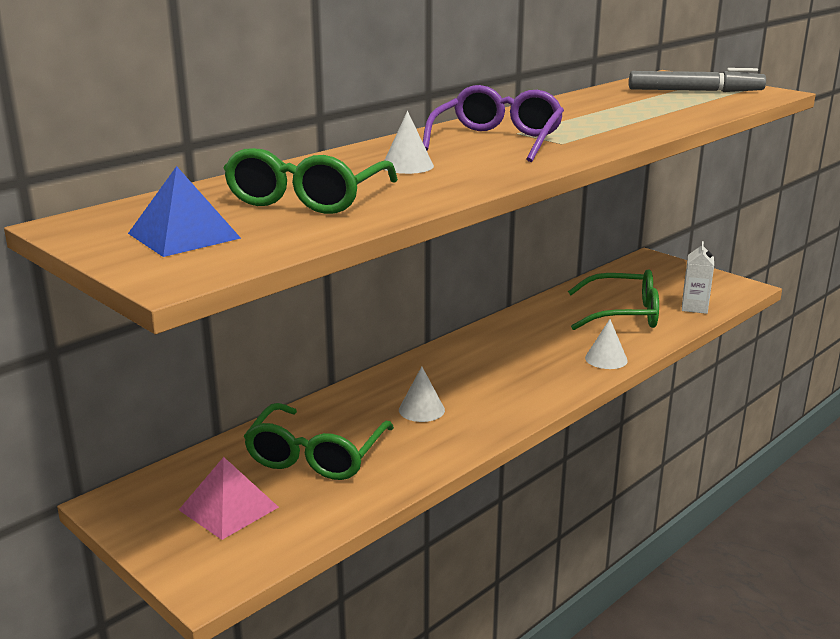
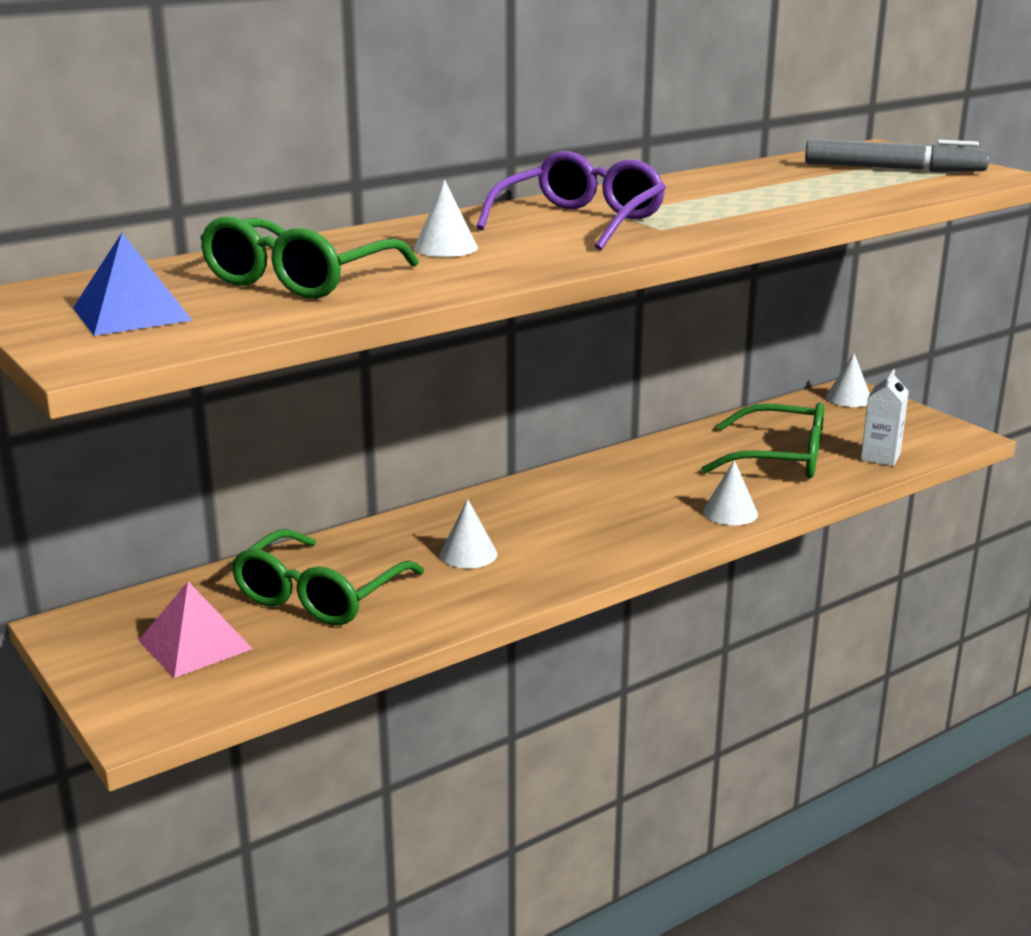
camera: 10 degrees right, 0 degrees up
none -> white cone [826,353,870,407]

